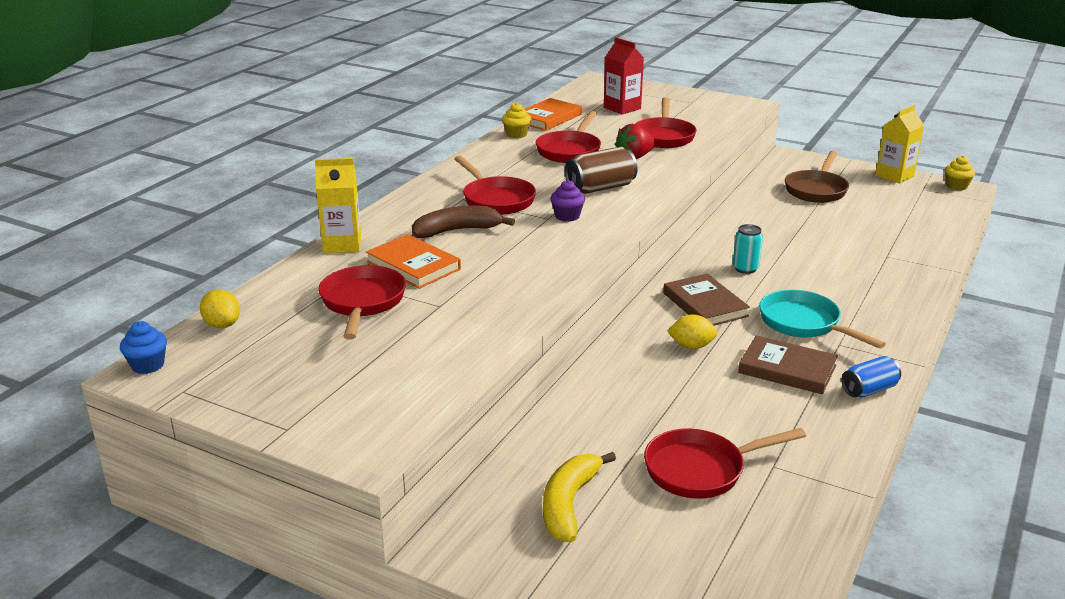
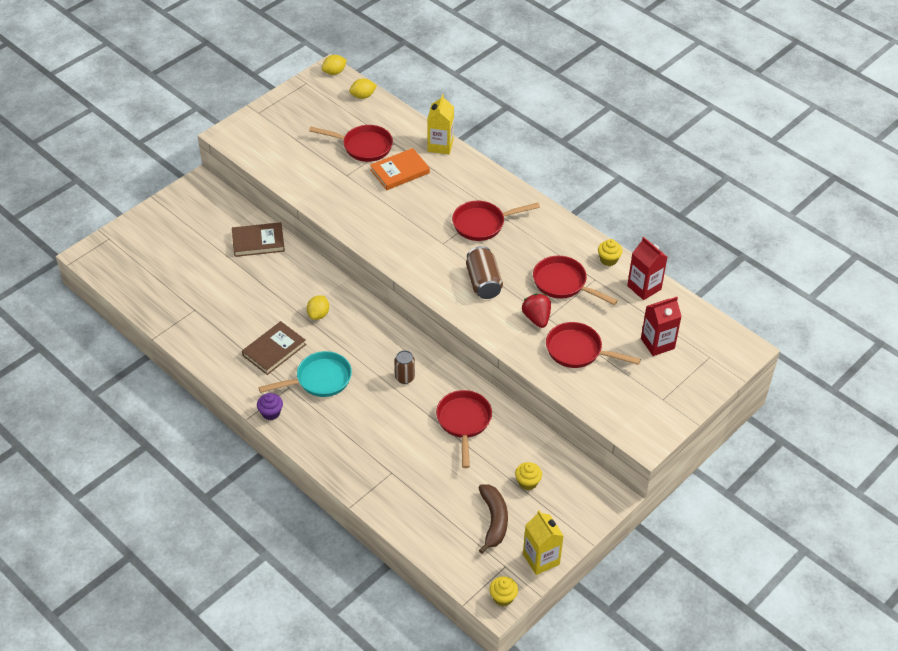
camera: 105 degrees right, 20 degrees up
blue cupcake [120,321,167,374] -> yellow lemon [322,55,347,75]
brown banana [412,206,515,238] -> brown banana moved to [478,484,508,554]
orange book [525,98,582,131] -> red carton [627,237,667,300]
yellow banana [543,452,616,542] -> none
purple cupcake [550,180,585,222] -> purple cupcake moved to [257,393,283,420]
red pan [644,428,806,499] -> red pan moved to [436,390,492,468]
brown book [663,274,750,326] -> brown book moved to [232,222,285,257]
turquoise can [733,224,763,274] -> brown can [394,350,415,384]
brown pan [785,151,849,203] -> yellow cupcake [515,462,542,490]
blue can [842,356,901,397] -> none

